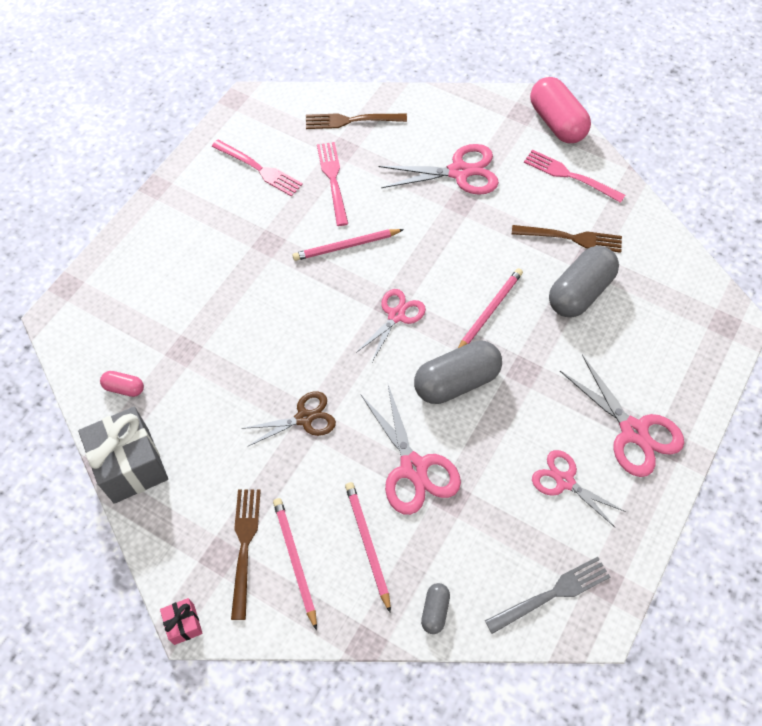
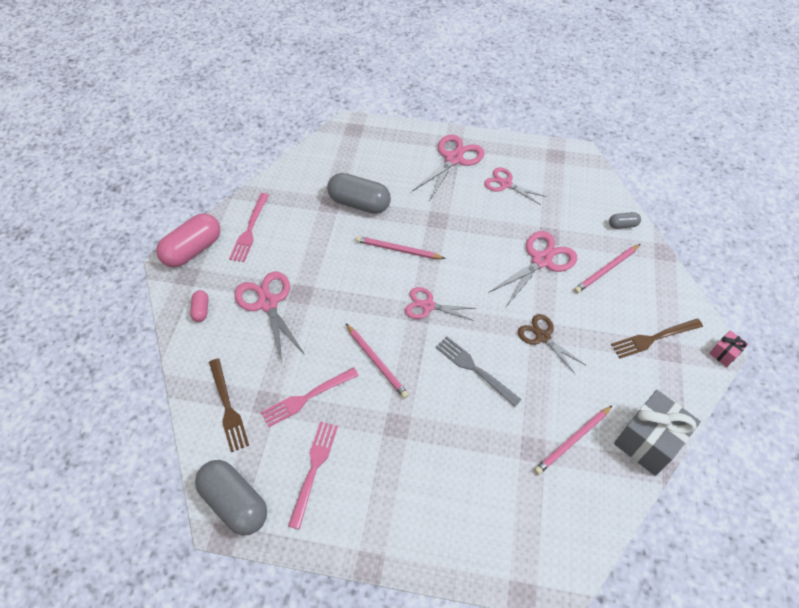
camera: 110 degrees left, 5 degrees down
pink capsule [100,371,144,397] -> pink capsule moved to [190,290,208,322]
pink pencil [273,498,317,630] -> pink pencil moved to [534,405,613,475]
grey capsule [414,340,502,404] -> grey capsule moved to [195,460,267,536]
grey fork [485,557,610,634] -> grey fork moved to [435,336,521,407]
brown fork [512,225,622,253] -> none
pink scissors [532,450,626,528] -> pink scissors turned 105 degrees clockwise [484,167,547,205]

